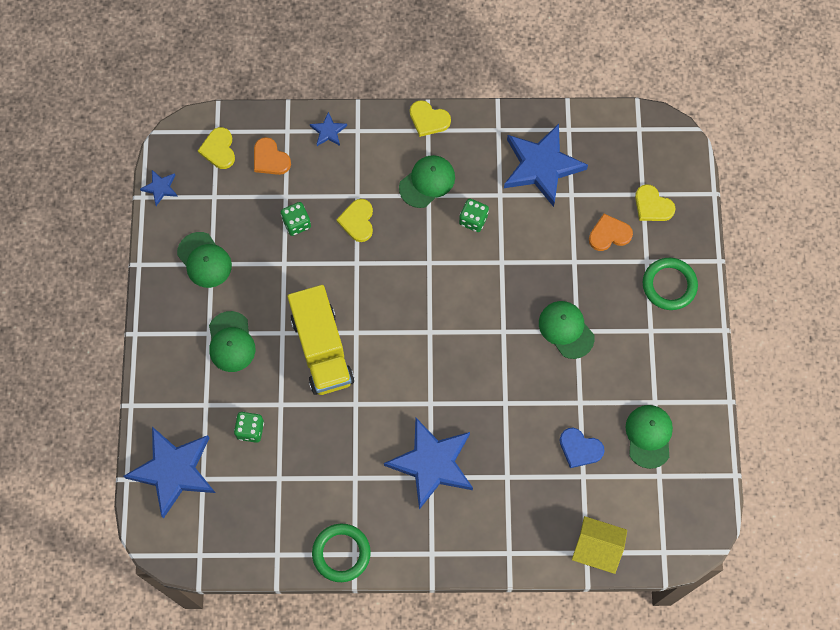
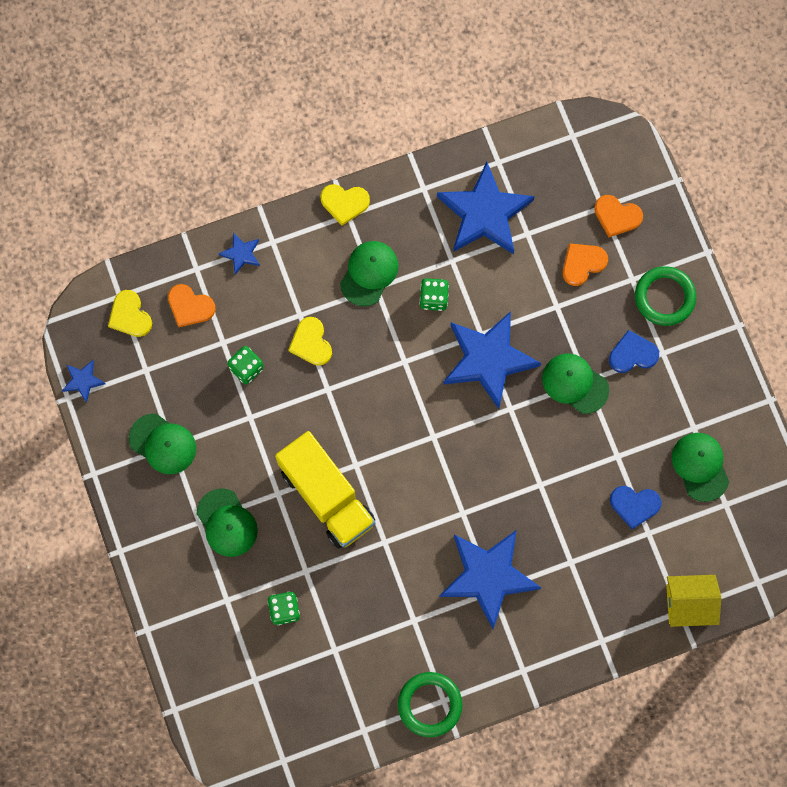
camera: 20 degrees left, 5 degrees up
blue star [124,427,215,519] -> blue star moved to [443,311,541,409]
yellow heart [635,184,675,221] -> orange heart [594,195,643,237]
none -> blue heart [609,330,659,373]

